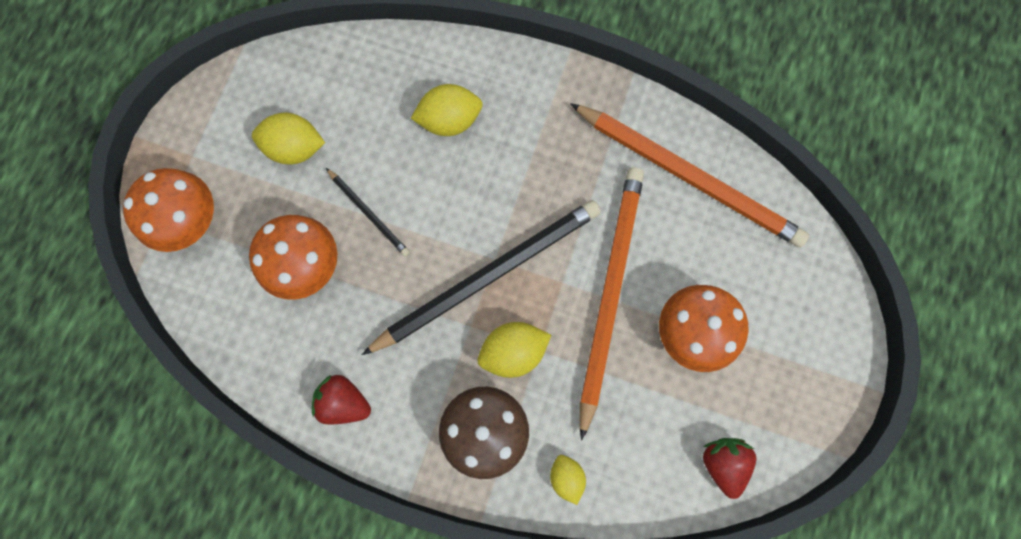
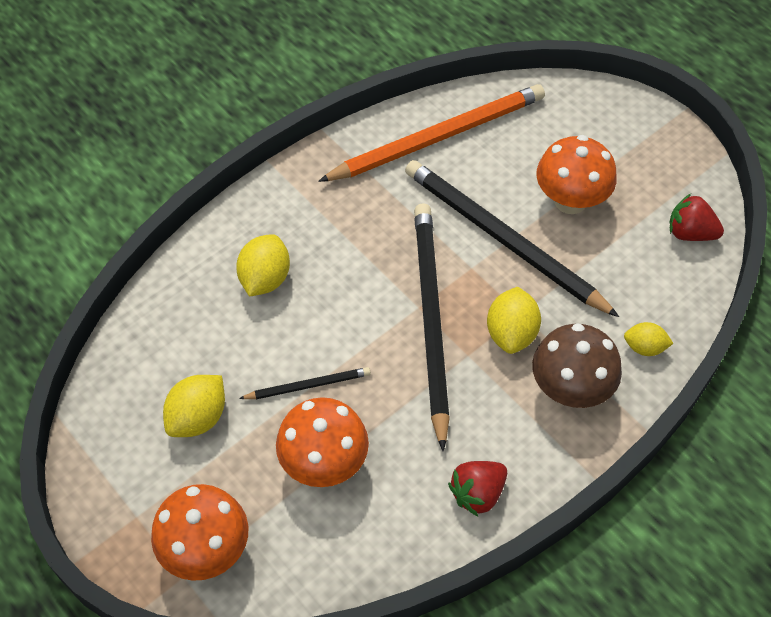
camera: 60 degrees left, 20 degrees down
orange pencil [580,167,644,440] -> black pencil [405,160,619,317]

